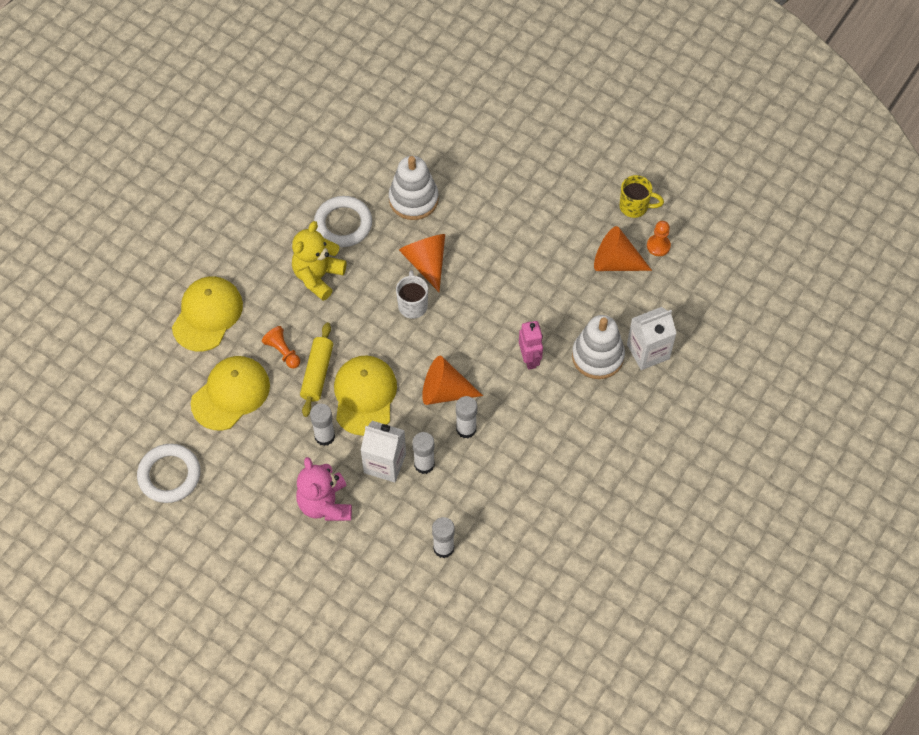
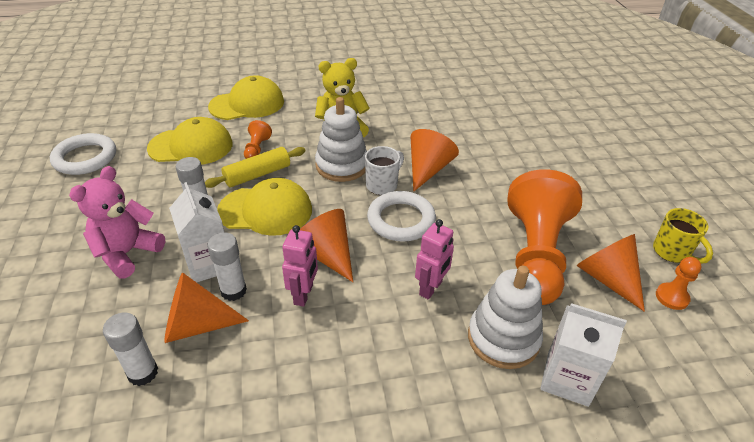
camera: 45 degrees right, 20 degrees down
white ring [314,196,372,247] -> white ring moved to [367,191,436,242]
yellow cap [334,355,397,436] -> yellow cap turned 45 degrees clockwise [217,178,312,236]
white stacking toy [389,156,439,220] -> white stacking toy moved to [315,97,367,182]
white glue stick [456,396,477,439] -> pink robot [282,225,318,307]
none -> orange cone [164,273,249,343]
none -> orange pawn [507,169,582,305]

